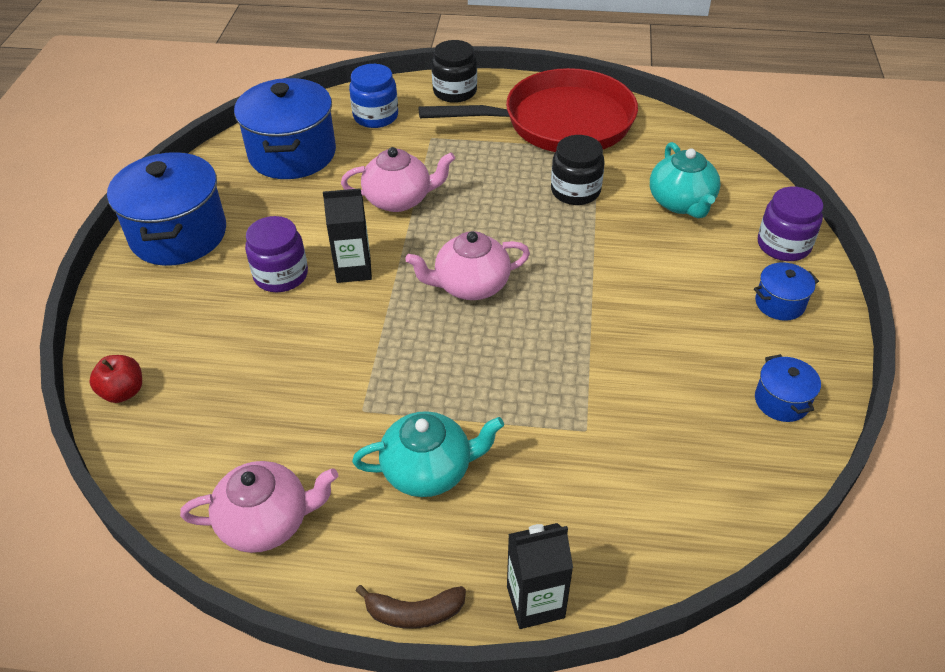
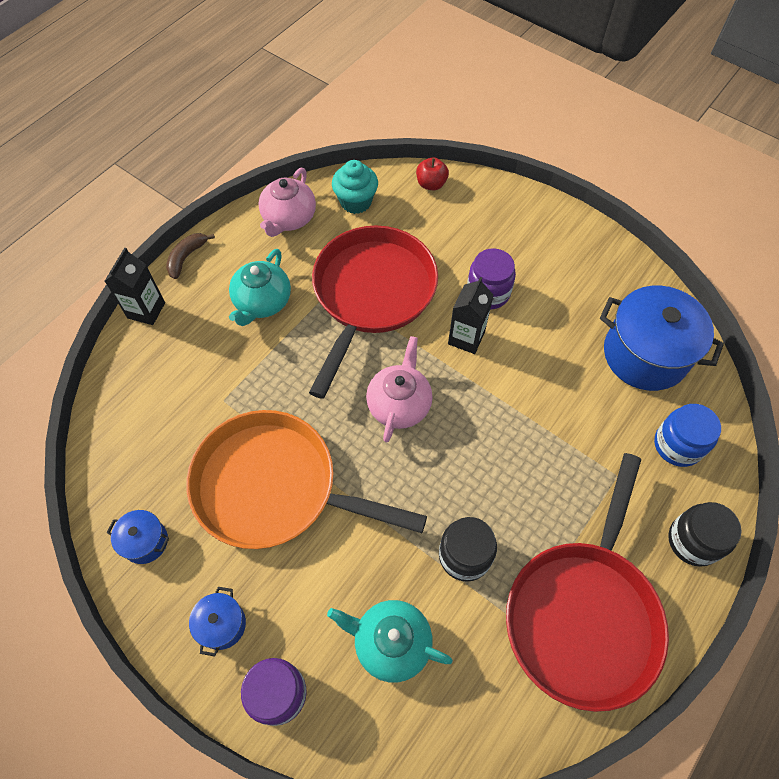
camera: 120 degrees right, 15 degrees up
blue pot [107,152,226,266] -> none
pink teapot [341,147,455,212] -> none
none -> orange pan [186,410,427,549]
none -> red pan [309,226,438,399]
none -> turquoise cupcake [332,160,378,214]

